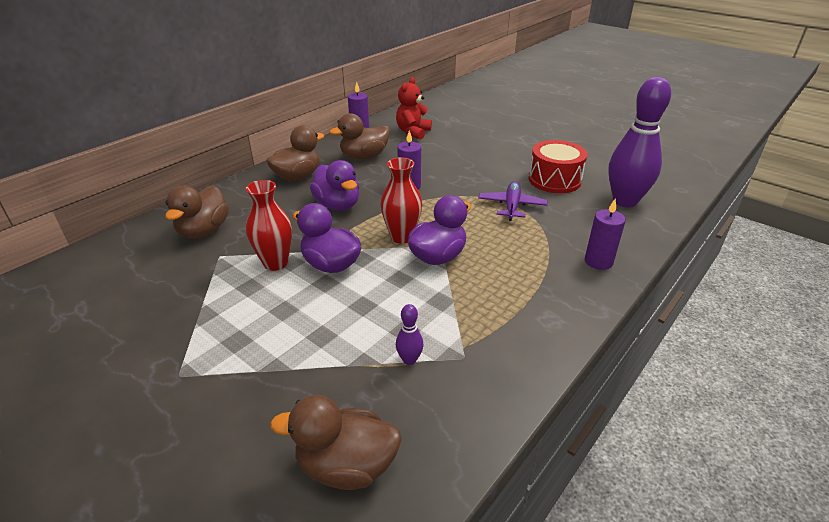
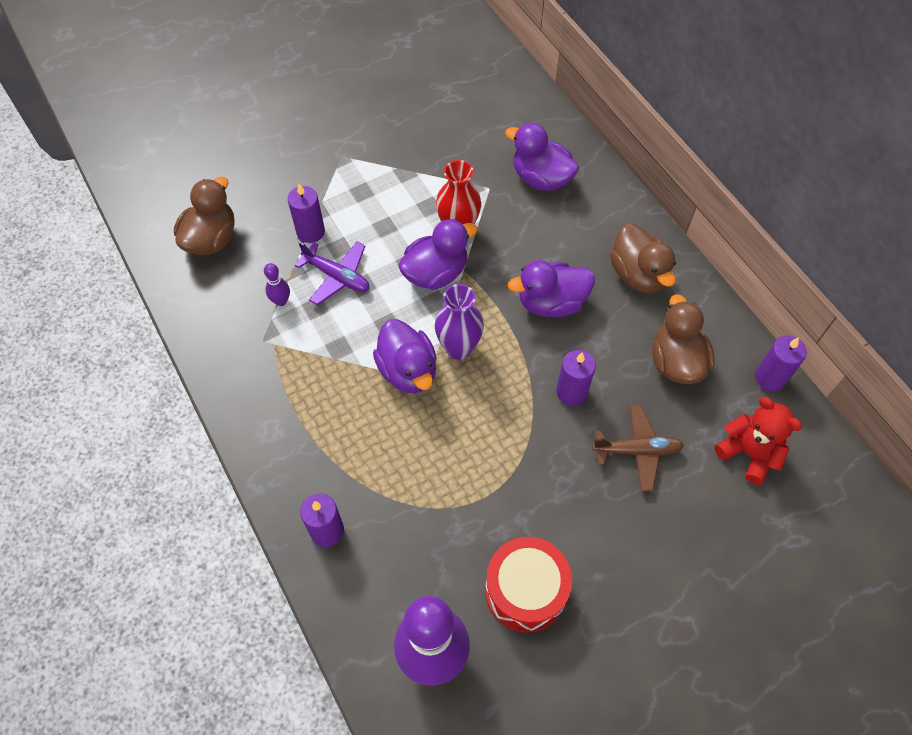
camera: 110 degrees right, 25 degrees up
brown duck [165,185,229,239] -> purple duck [505,123,579,191]
red vase [380,157,422,244] -> purple vase [435,284,484,360]
purple plane [478,181,548,221] -> purple plane moved to [295,241,369,305]
none -> purple candle [288,184,325,243]
none -> brown plane [592,405,684,491]

